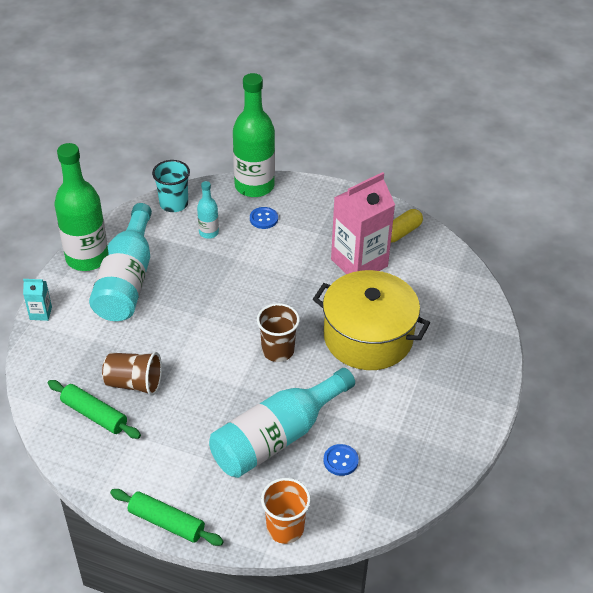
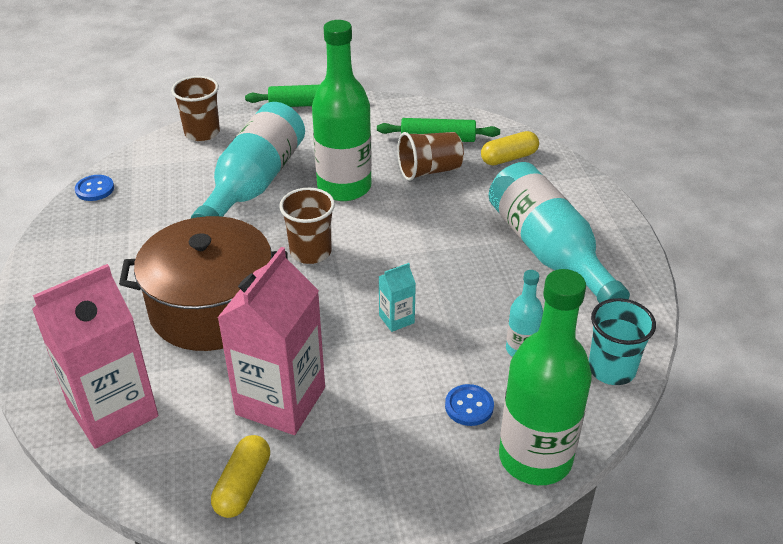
camera: 150 degrees right, 5 degrees down
turquoise carton [23,279,52,321] -> turquoise carton moved to [378,263,416,332]
green bottle [54,143,107,271] -> green bottle moved to [312,20,372,201]
orange cup [261,478,311,544] -> brown cup [171,76,220,141]
yellow pot [313,270,430,370] -> brown pot [119,216,288,351]
blue button [324,444,359,476] -> blue button moved to [75,175,114,201]
none -> pink carton [32,264,158,449]
none -> yellow capsule [481,131,539,165]

